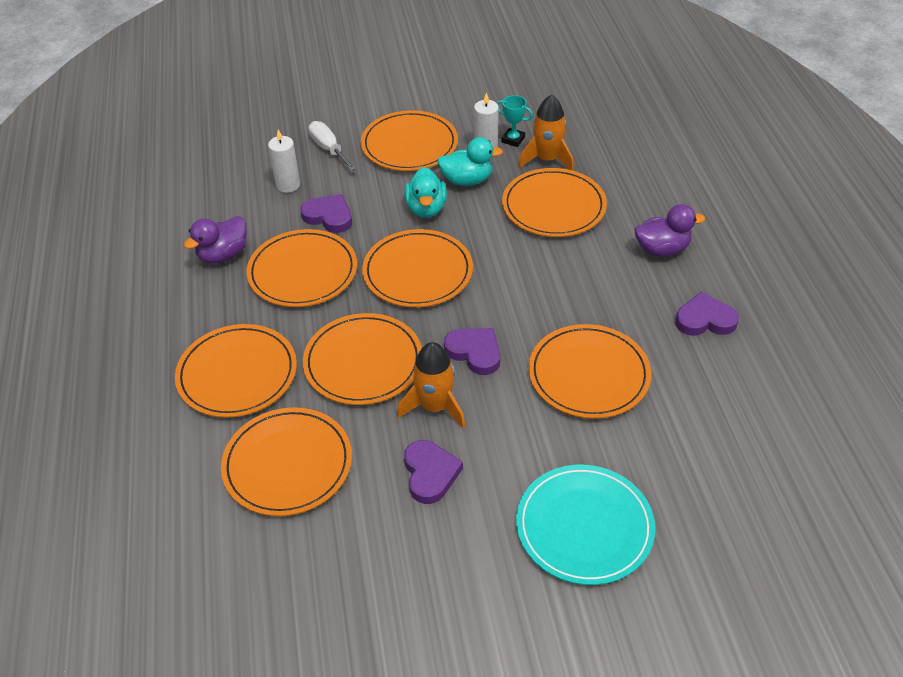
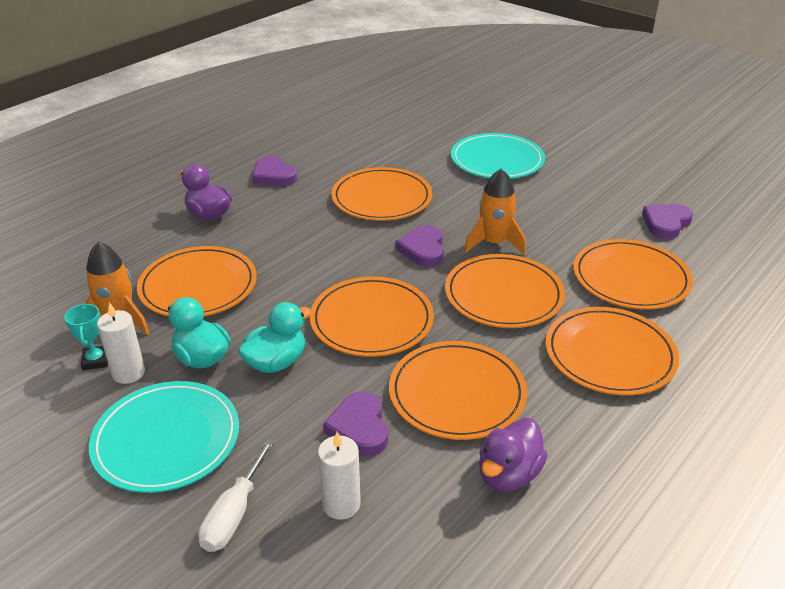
camera: 130 degrees left, 10 degrees down
purple duck [184,216,247,264] -> purple duck turned 120 degrees clockwise [479,418,548,491]
orange plate [361,110,458,171] -> turquoise plate [89,381,239,493]
purple heart [404,440,463,504] -> purple heart moved to [642,204,693,239]

